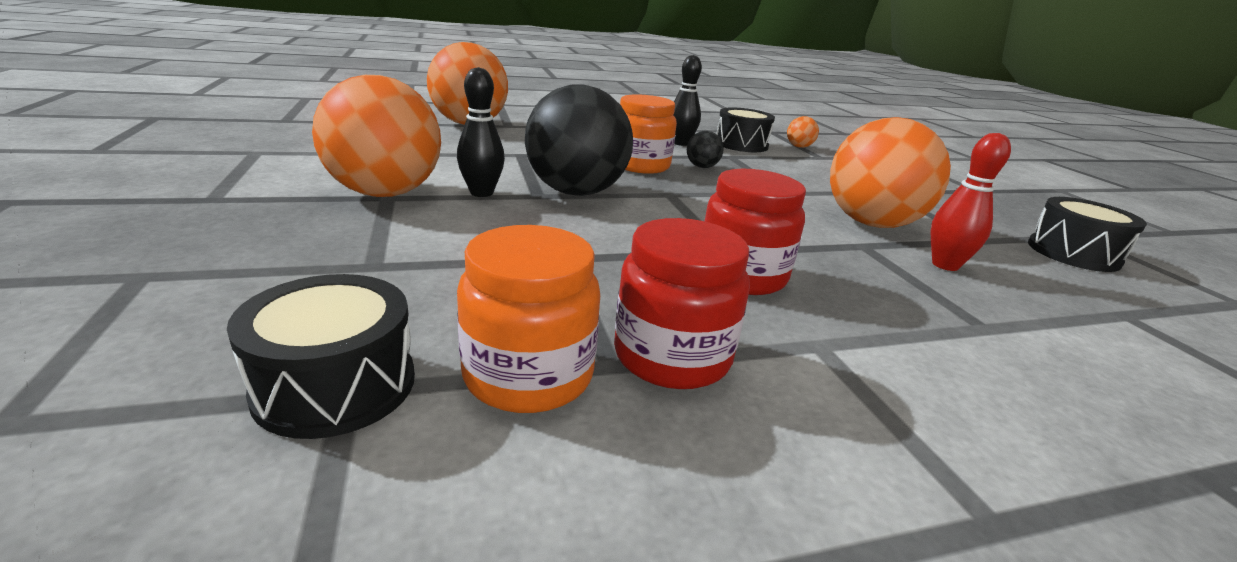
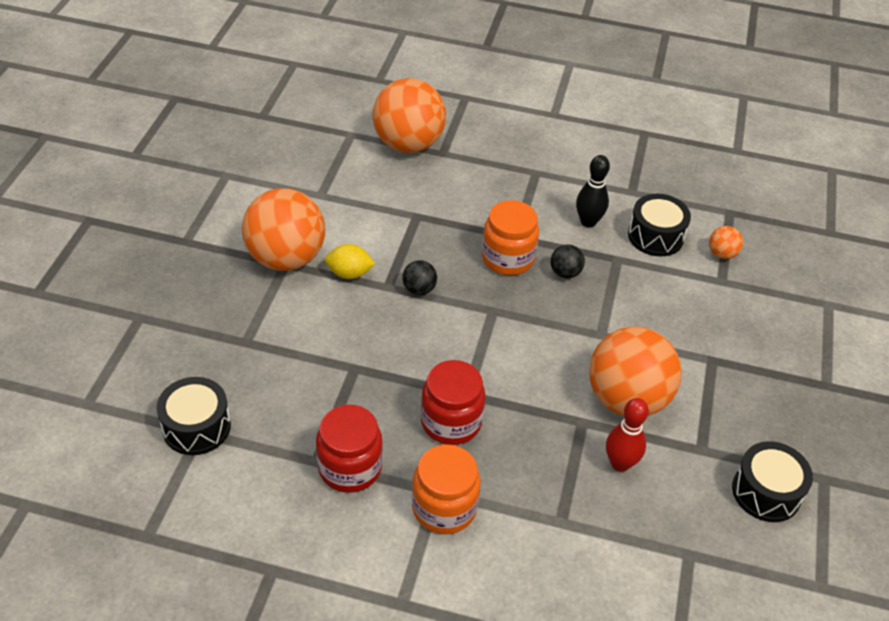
camera: 30 degrees right, 20 degrees up
black bowling pin [457,67,505,197] -> yellow lemon [325,244,375,279]
orange jar [457,225,600,413] -> orange jar moved to [412,445,481,534]
black ball [525,84,633,196] -> black ball [402,260,437,295], size x0.42

